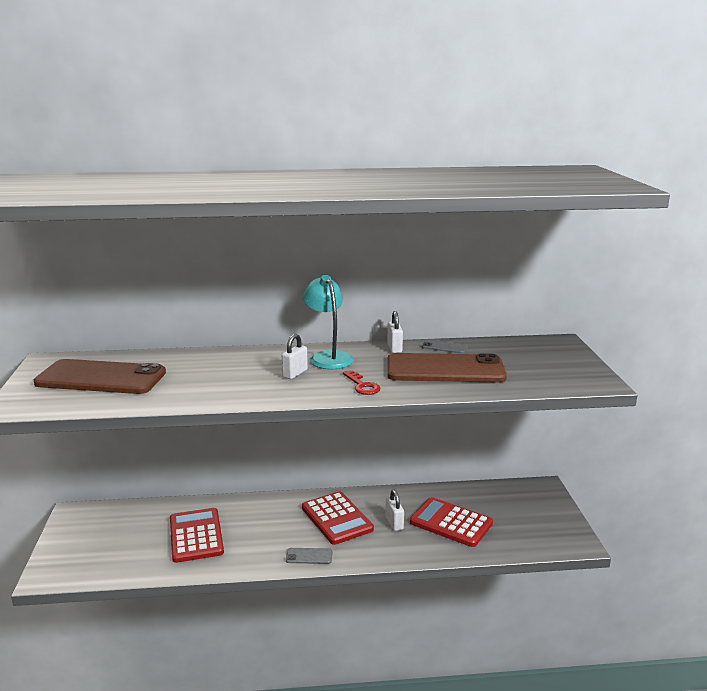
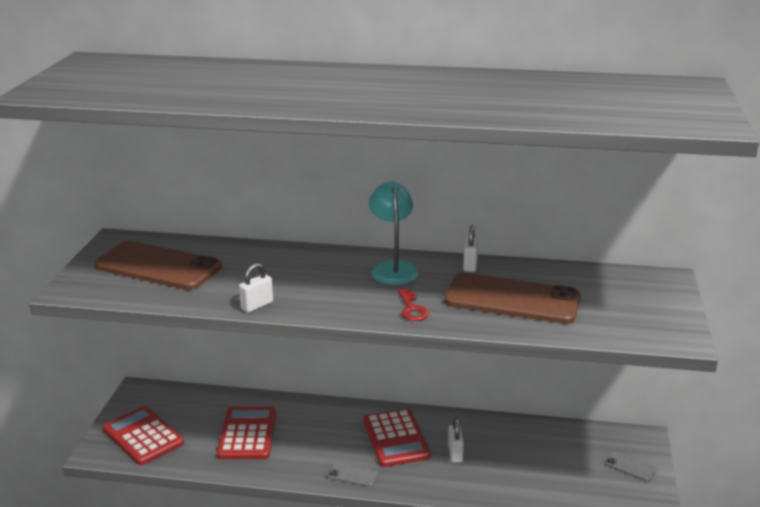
camera: 15 degrees right, 5 degrees up
white padlock [281,334,308,379] -> white padlock moved to [239,263,273,313]
red calculator [410,497,493,547] -> red calculator moved to [103,406,184,465]
grey phone [422,339,468,354] -> grey phone moved to [604,452,657,482]

